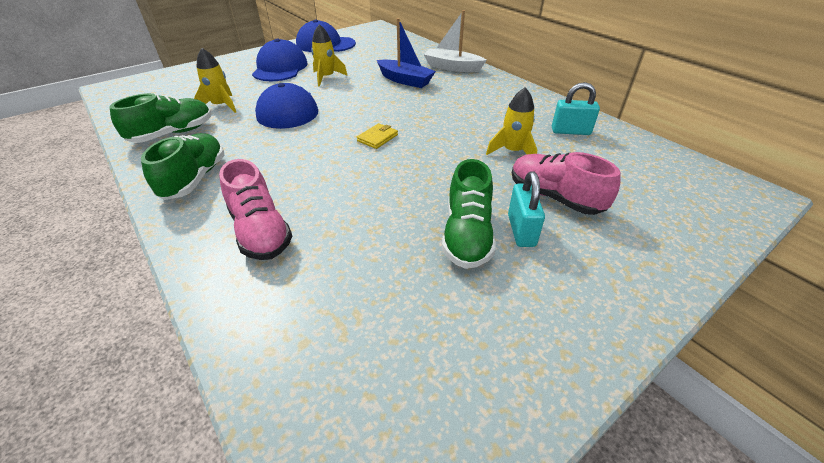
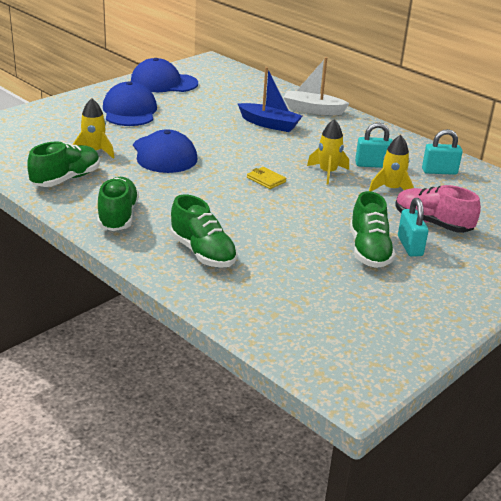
camera: 10 degrees left, 10 degrees down
pink shoe [219,159,292,260] -> green shoe [170,194,238,268]
yellow rocket [311,24,348,86] -> yellow rocket moved to [307,119,349,185]
yellow wallet [357,123,398,149] -> yellow wallet turned 75 degrees counterclockwise [247,167,286,189]
none -> turquoise padlock [355,123,393,168]

